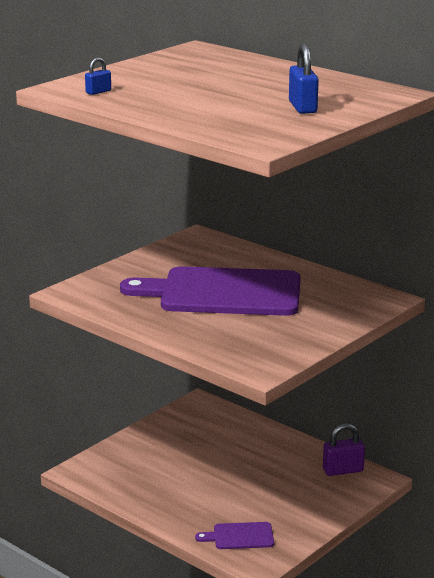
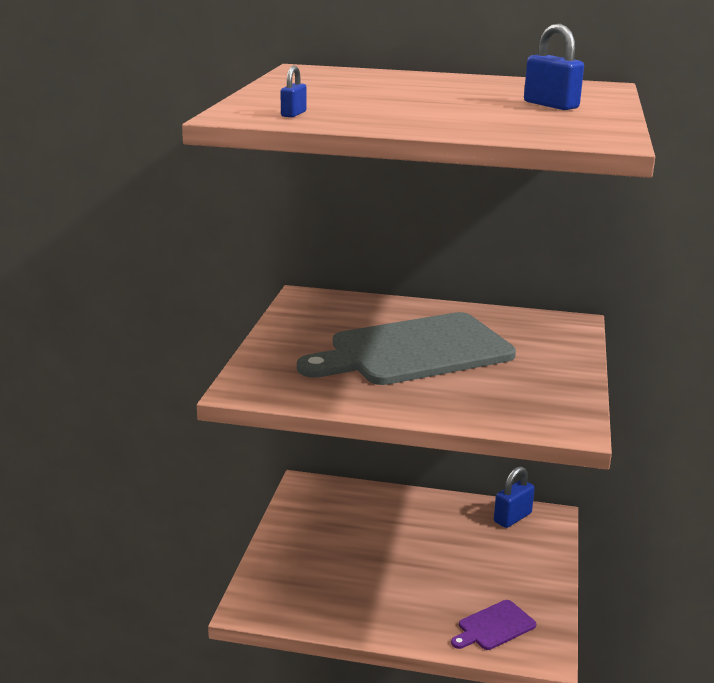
camera: 30 degrees left, 0 degrees up
purple cutting board [120,266,301,316] -> grey cutting board [297,312,516,385]
purple padlock [323,423,365,476] -> blue padlock [494,466,535,528]

